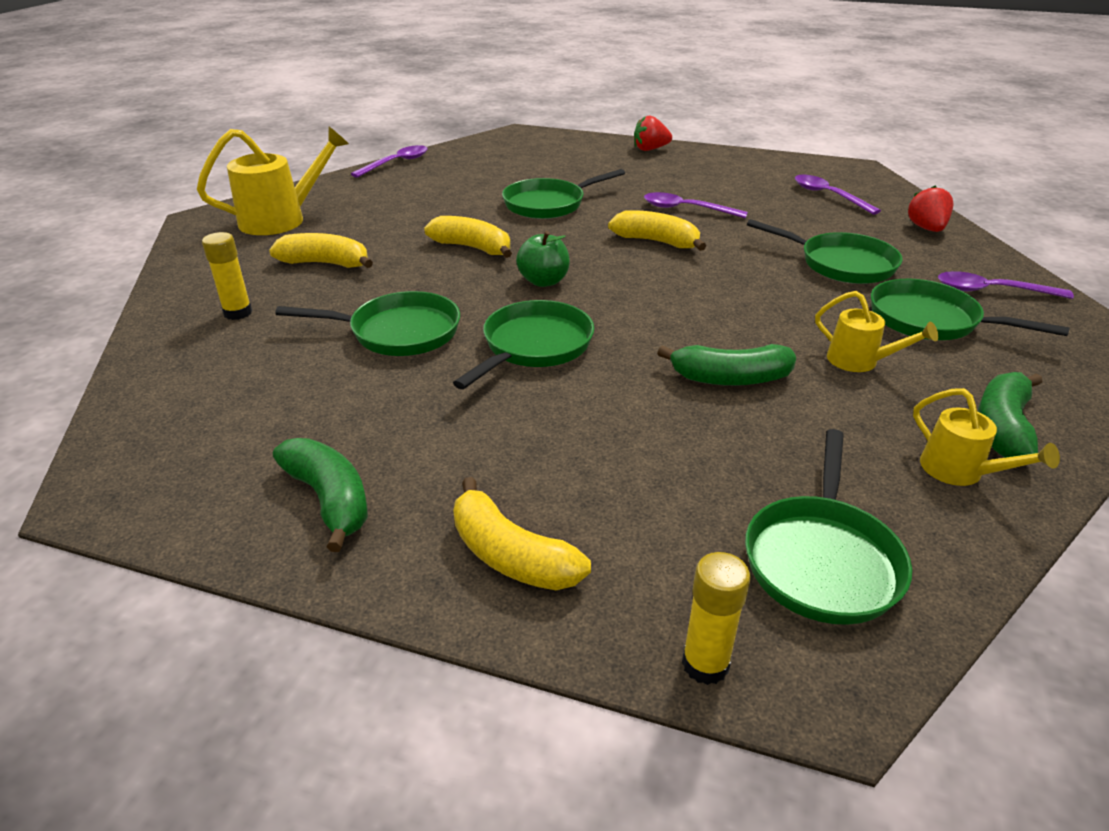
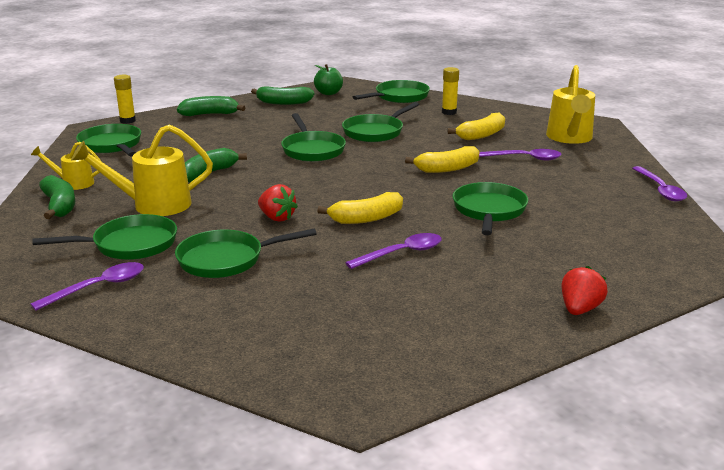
camera: 130 degrees right, 10 degrees down
yellow banana [453,477,591,590] -> green banana [177,96,246,116]
green apple [516,231,570,287] -> green apple moved to [314,64,343,95]
purple spoon [795,175,881,215] -> purple spoon moved to [479,149,561,160]
yellow watering can [815,291,938,372] -> yellow watering can [71,124,213,216], size x1.76
red strawberry [908,185,953,232] -> red strawberry moved to [258,184,298,222]
none -> green pan [353,80,430,103]

